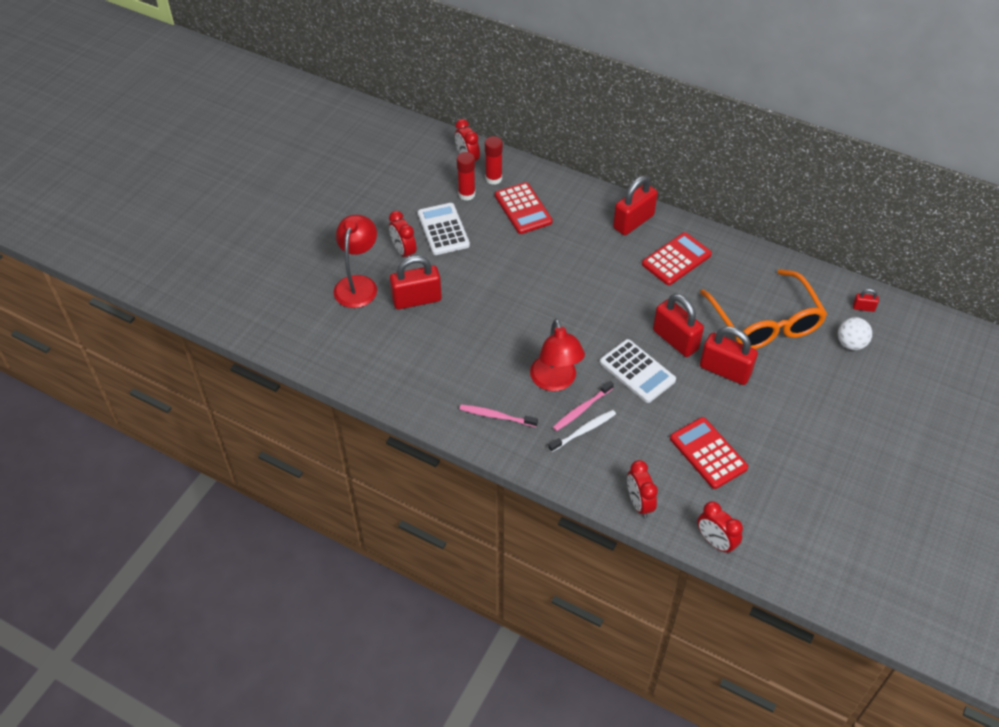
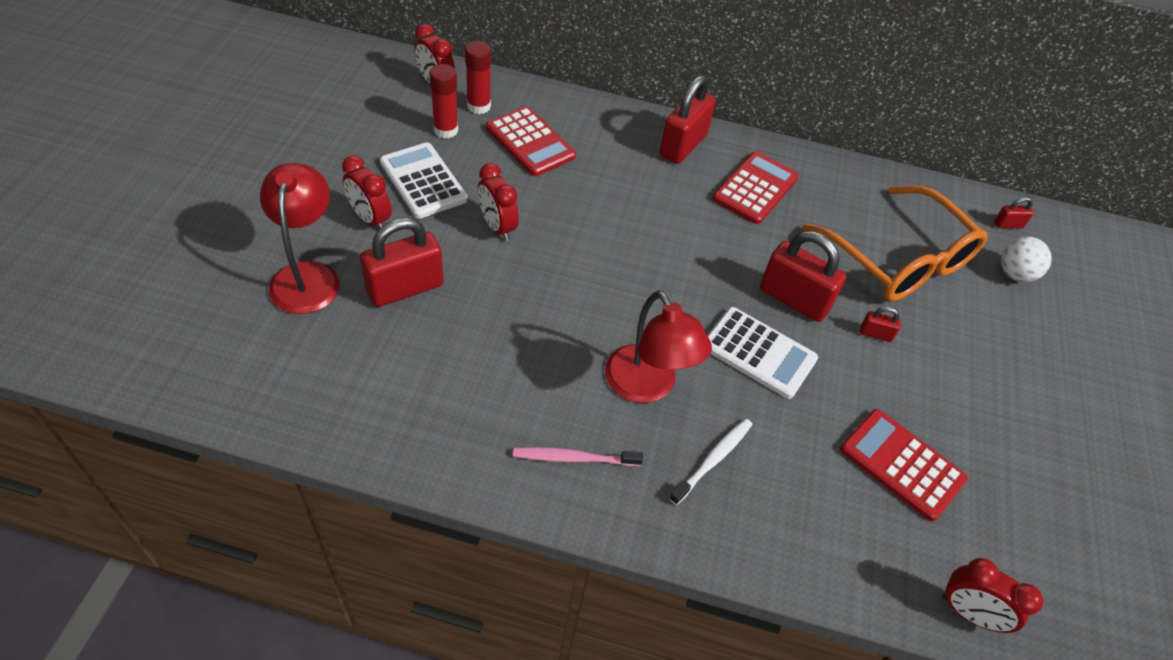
camera: 20 degrees left, 0 degrees up
pink toothbrush [553,381,614,431] -> none
red clock [627,460,658,518] -> red clock moved to [478,163,519,241]
red padlock [700,326,758,385] -> red padlock [860,306,901,342], size x0.45

